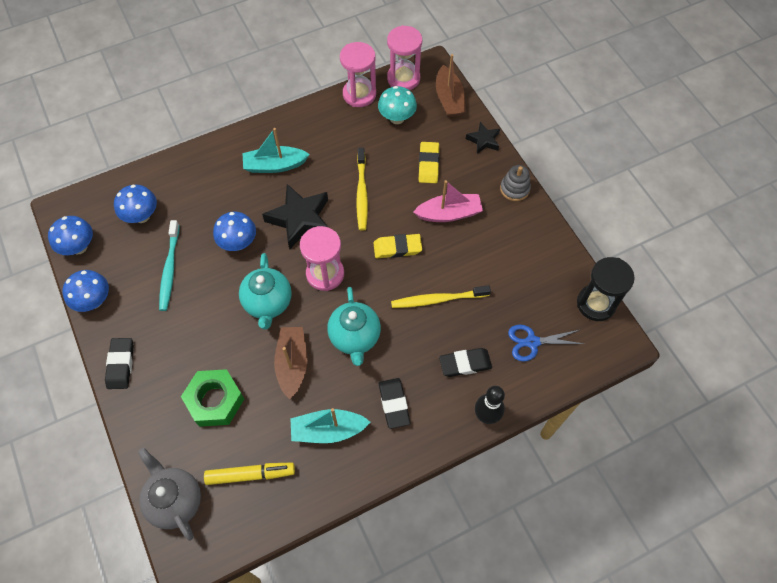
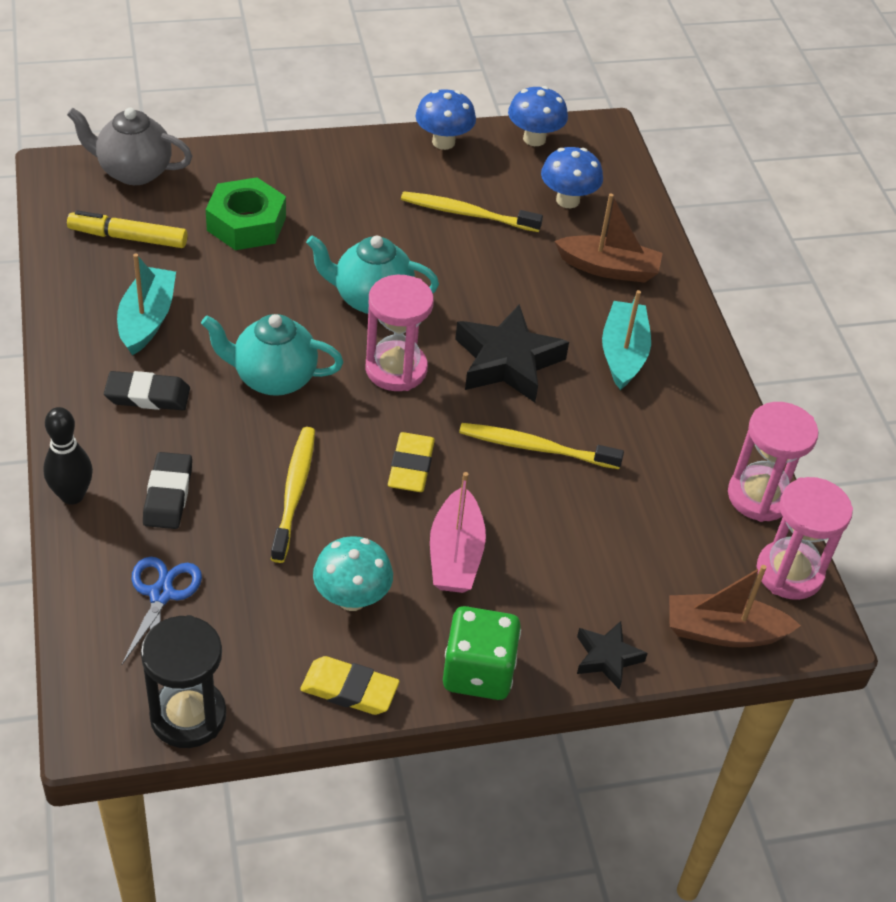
camera: 100 degrees right, 15 degrees down
black eraser [105,338,134,389] -> none
grey teapot [138,448,201,541] -> grey teapot turned 150 degrees counterclockwise [67,107,192,185]
turquoise toothbrush [159,220,180,311] -> yellow toothbrush [401,191,543,232]
yellow marker [204,462,295,485] -> yellow marker turned 90 degrees clockwise [67,210,187,248]
blue mushroom [213,212,256,251] -> none
brown boat [274,327,307,399] -> brown boat moved to [555,193,663,283]
turquoise mushroom [378,86,417,124] -> turquoise mushroom moved to [313,536,393,611]
yellow eraser [419,142,440,183] -> yellow eraser moved to [300,656,400,715]
grey stacking toy [500,165,531,201] -> green dice [443,606,521,700]

